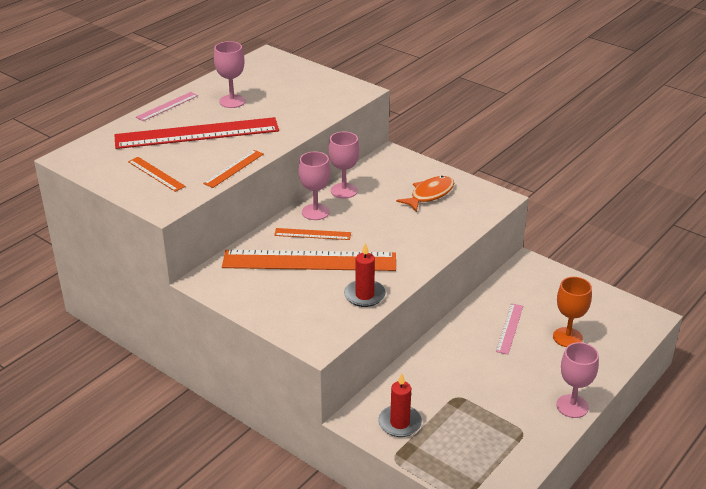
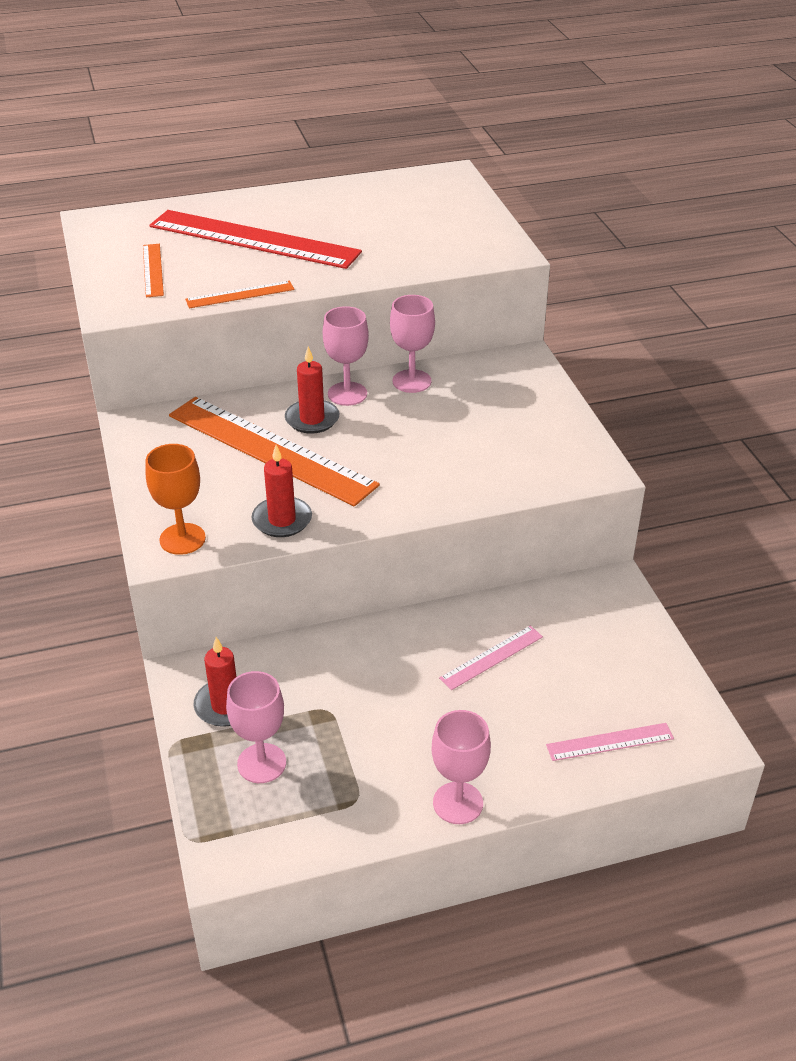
camera: 35 degrees right, 5 degrees up
pink ruler [136,92,198,121] -> pink ruler moved to [546,723,674,761]
pink goblet [214,41,246,108] -> pink goblet moved to [226,671,286,783]
orange ruler [274,228,351,240] -> red candle [285,346,339,434]
orange fish [396,176,454,212] -> none
orange goblet [553,277,592,347] -> orange goblet moved to [145,444,206,555]

